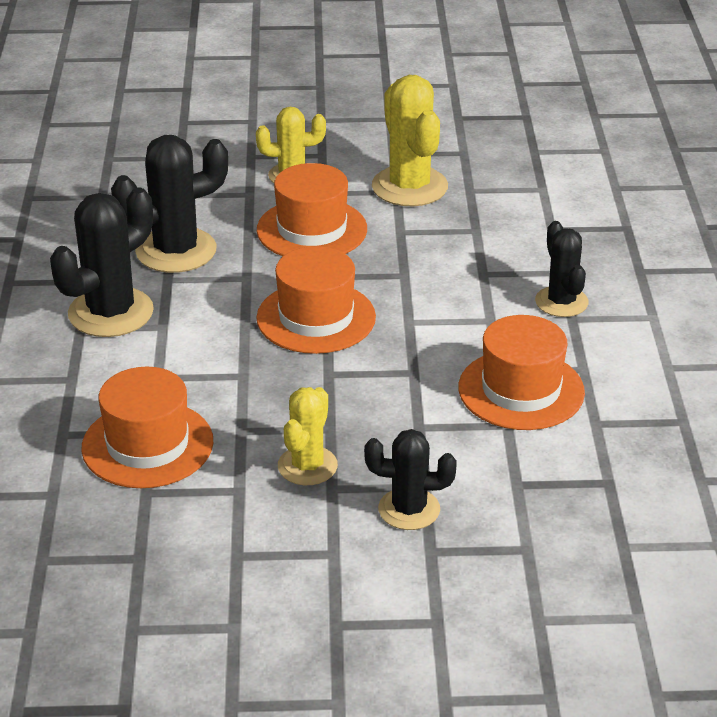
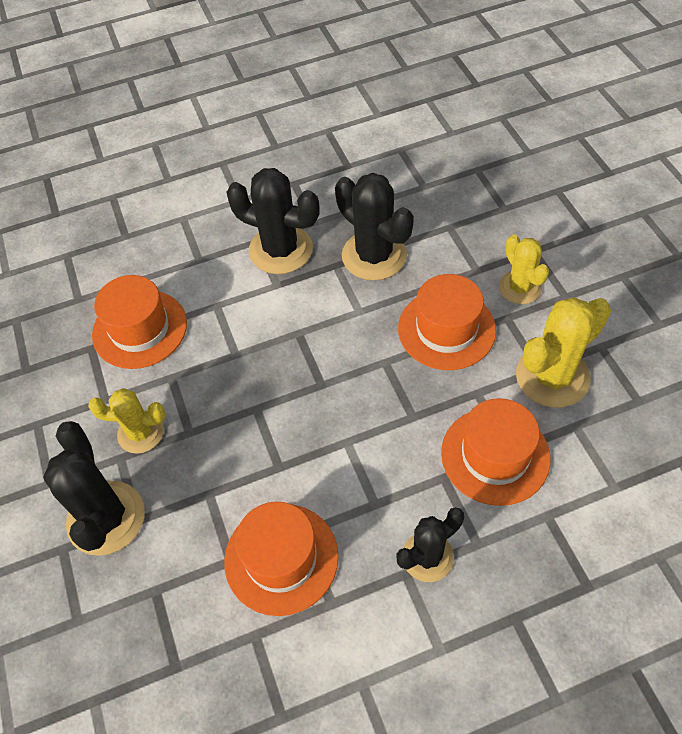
camera: 75 degrees right, 20 degrees up
orange hat [256,246,376,354] -> orange hat moved to [441,398,551,506]
black cactus [364,429,457,530] -> black cactus [43,421,145,556], size x1.59

